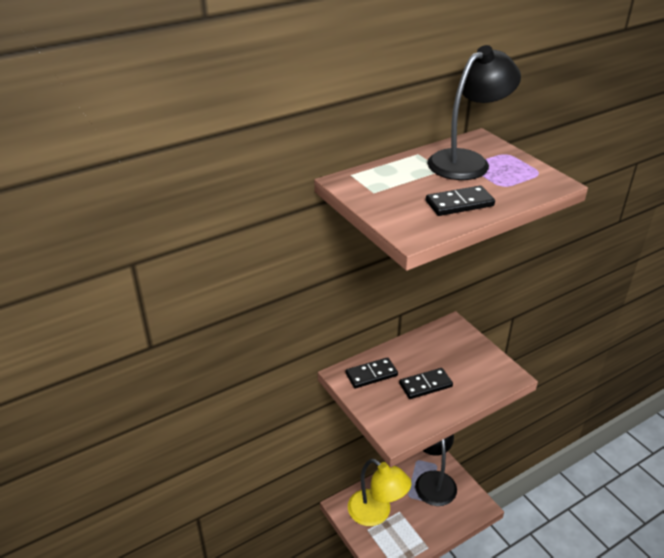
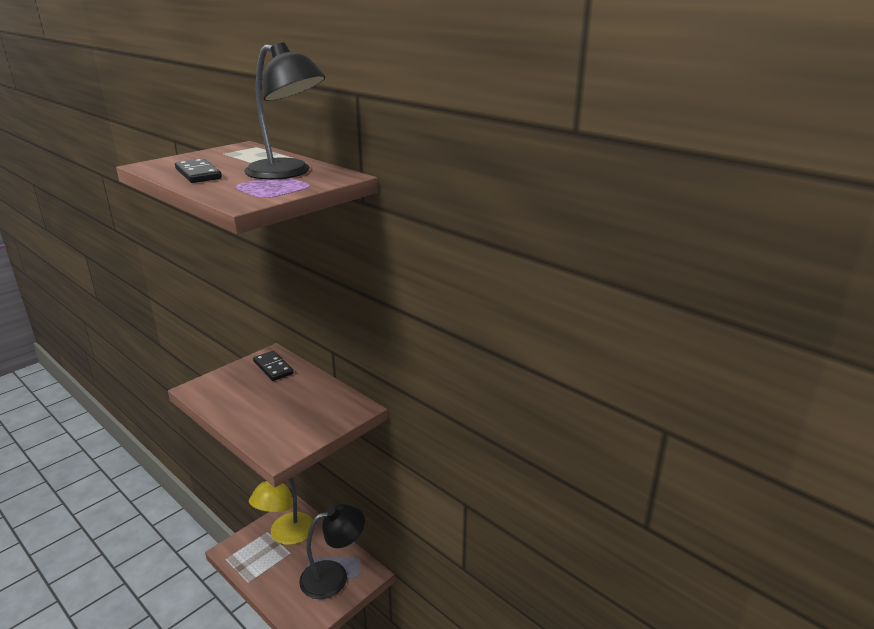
camera: 75 degrees right, 10 degrees down
black domino [399,368,453,399] -> none

